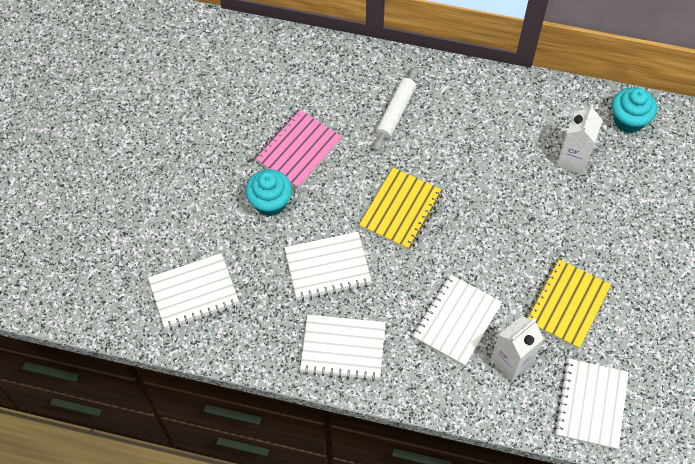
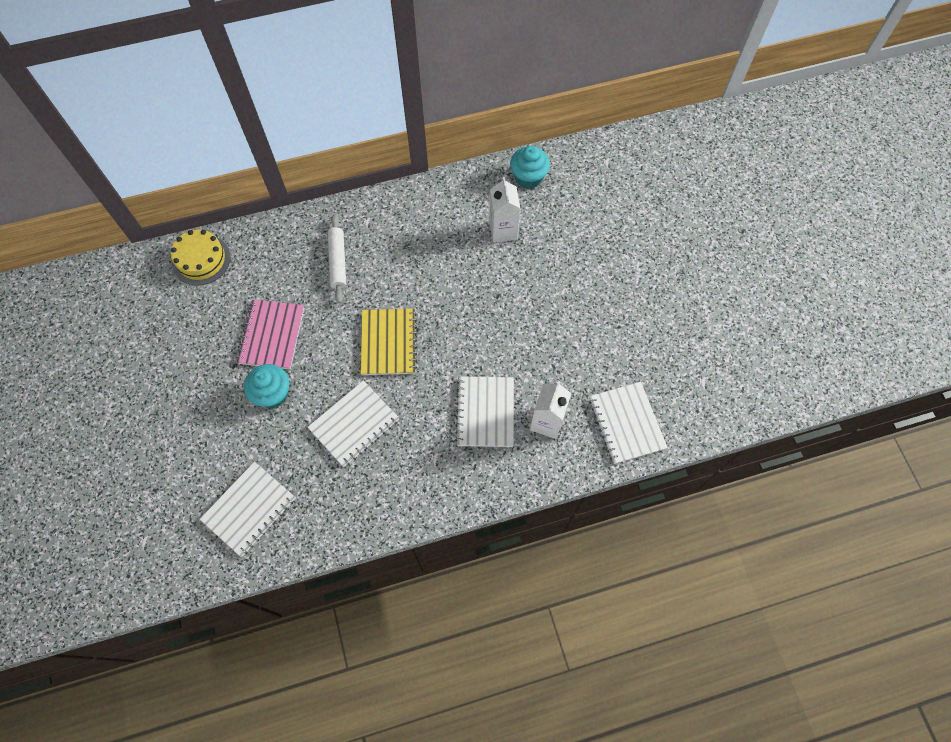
camera: 30 degrees left, 5 degrees up
white notebook [300,315,386,381] -> none
yellow notebook [525,258,611,349] -> none
none -> yellow cake [171,229,231,285]

